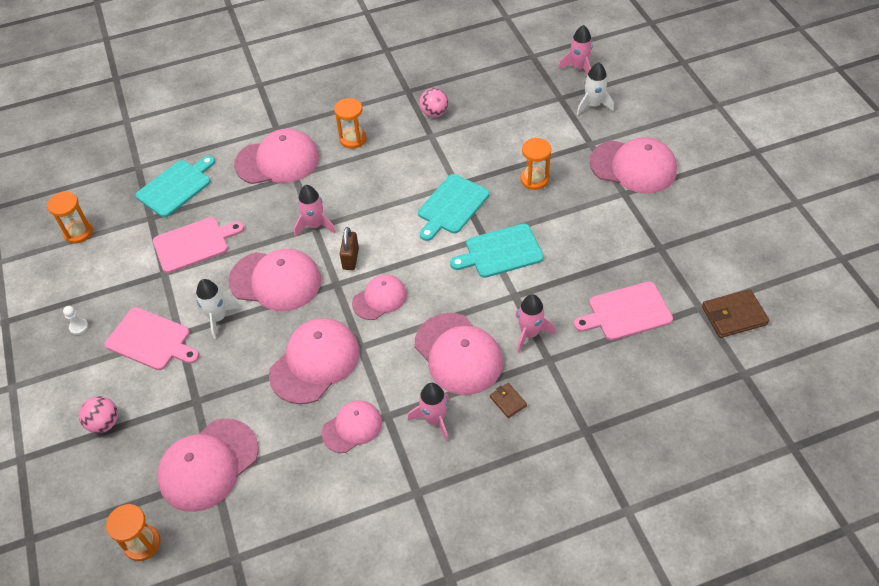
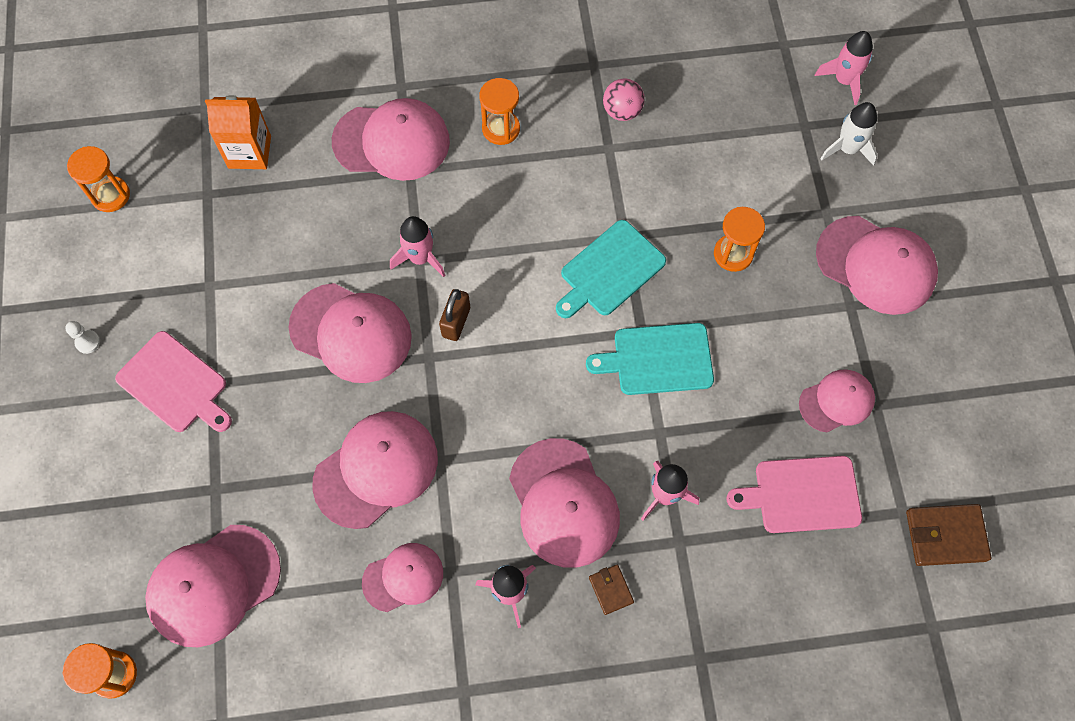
camera: 10 degrees right, 15 degrees up
pink ball [79,396,118,433] -> none
turquoise cutting board [136,156,215,217] -> orange carton [205,95,271,169]
pink cutting board [153,217,244,273] -> none
white rocket [196,279,241,339] -> none
pink cap [352,275,407,320] -> pink cap moved to [799,370,875,433]

